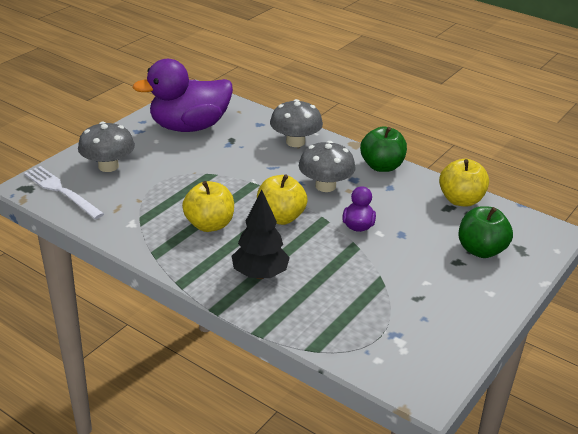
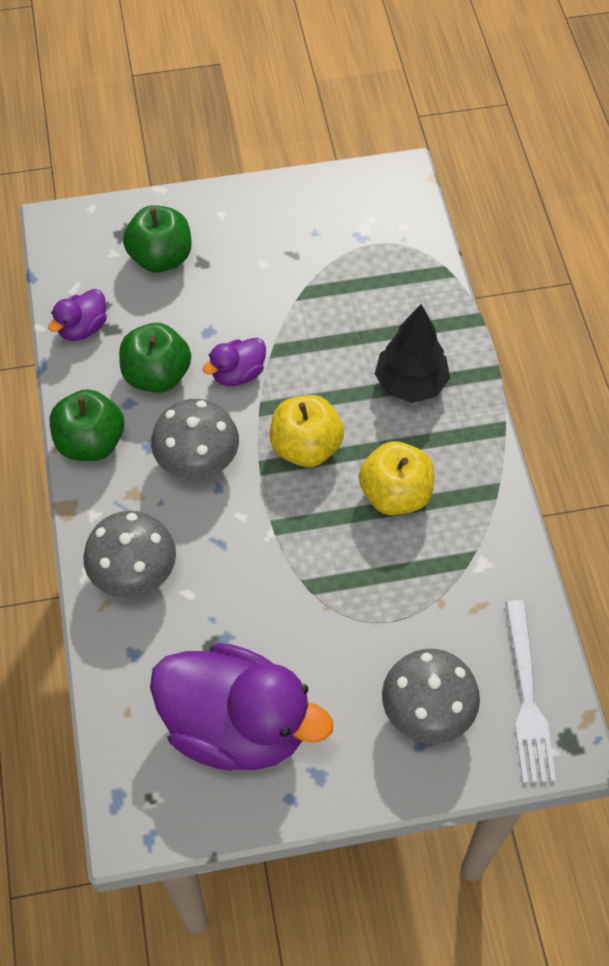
camera: 135 degrees left, 25 degrees up
yellow apple [439,159,489,207] -> purple duck [48,289,107,341]
none -> green apple [119,323,191,393]

